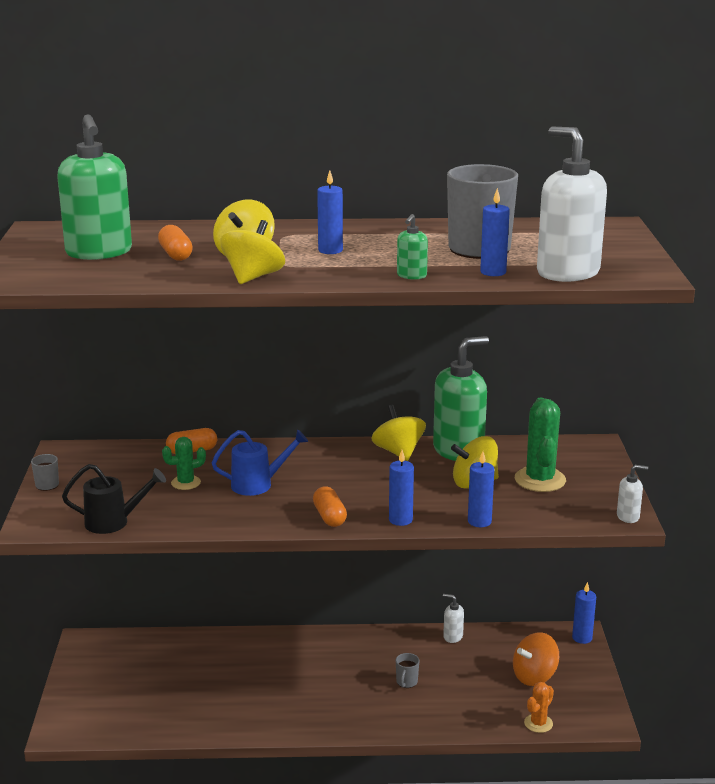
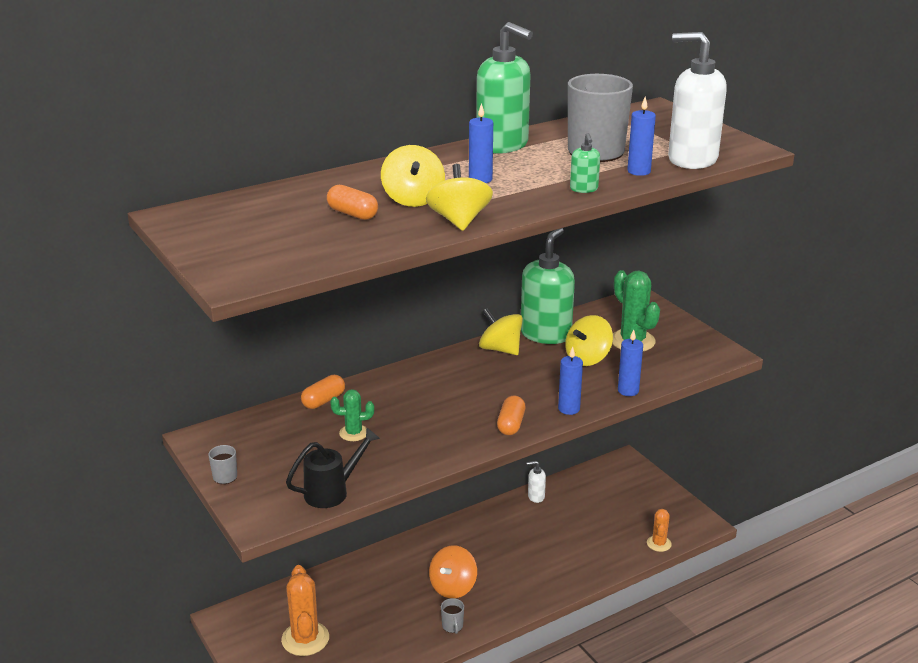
camera: 30 degrees left, 5 degrees up
green soap dispenser [57,114,132,260] -> green soap dispenser moved to [476,22,533,154]
green cactus [162,437,206,490] -> green cactus turned 45 degrees clockwise [330,389,374,441]
blue watering can [212,430,308,496] -> none
orange capsule [313,487,347,527] -> orange capsule turned 60 degrees clockwise [497,395,526,435]
grey mug [396,653,419,688] -> grey mug moved to [441,598,464,634]
orange spinning top [513,632,559,686] -> orange spinning top moved to [429,545,477,598]
blue candle [572,582,596,644] -> none
white soap dispenser [617,465,648,523] -> none
none -> orange cactus [281,565,329,656]

